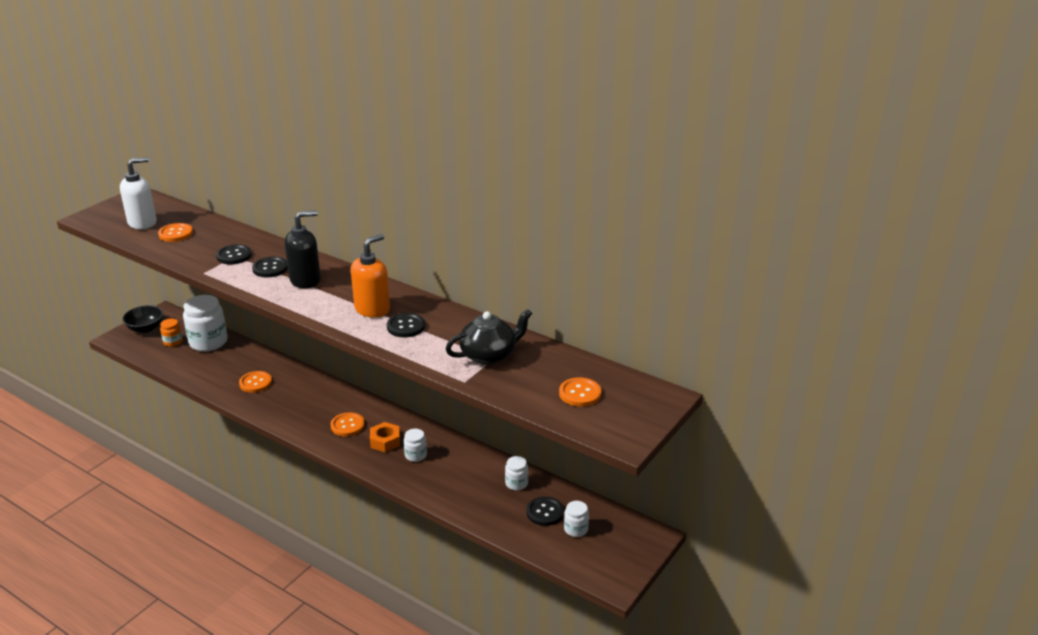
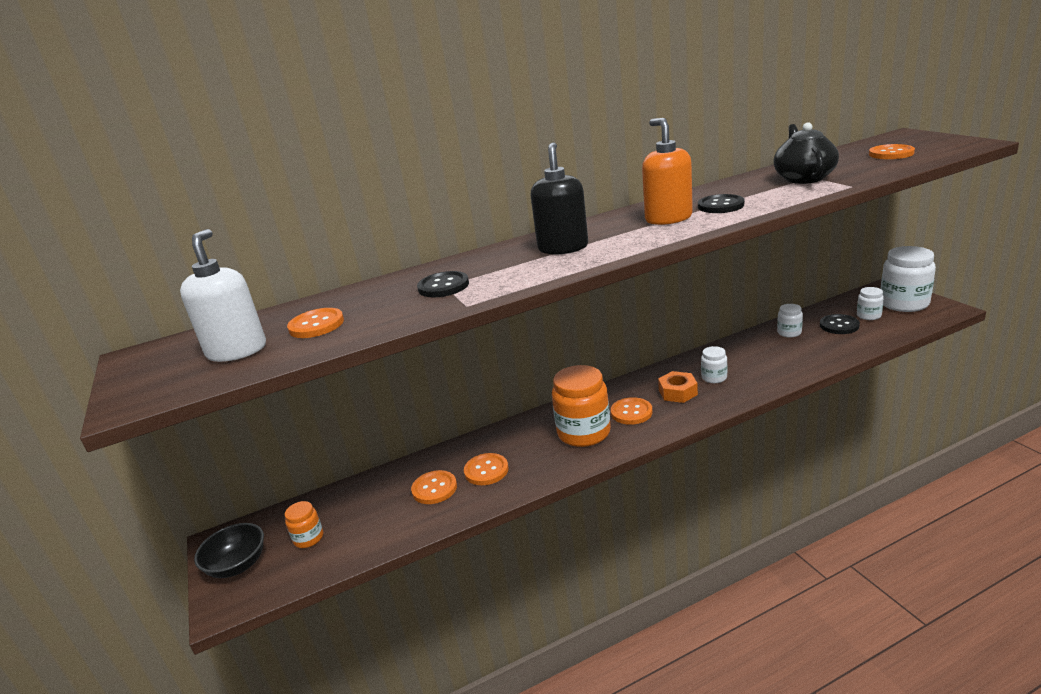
camera: 55 degrees left, 5 degrees down
white jar [183,295,228,352] -> white jar moved to [880,246,936,312]
black button [252,257,288,277] -> none
none -> orange button [411,470,457,504]
none -> orange jar [552,365,611,447]

